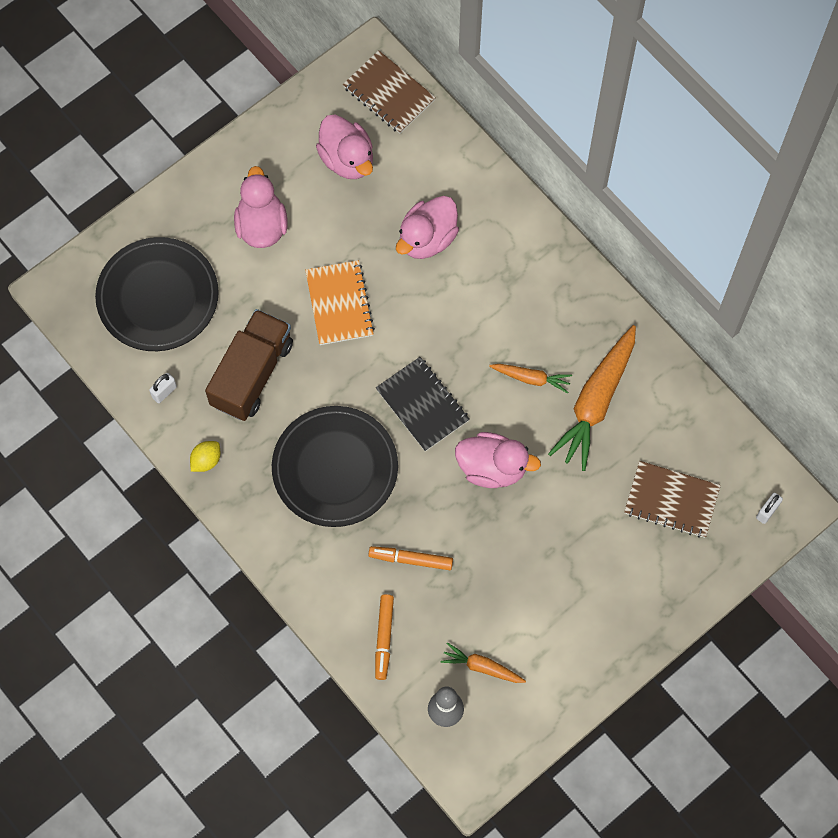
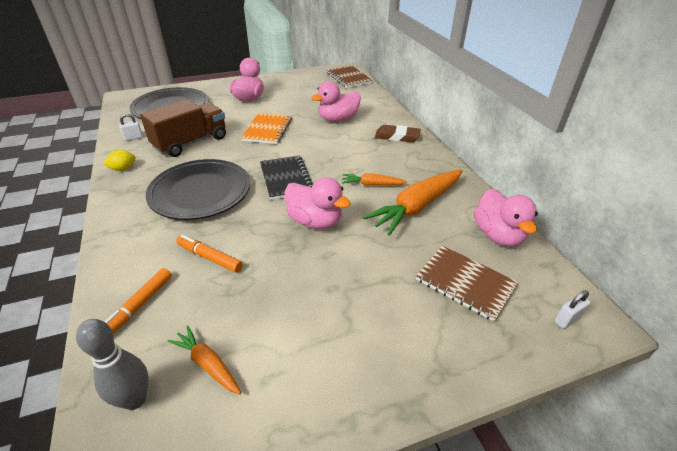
camera: 20 degrees right, 30 degrees down
pink duck [316,115,373,179] -> pink duck moved to [474,189,538,246]
orange carrot [489,364,572,393] -> orange carrot turned 150 degrees clockwise [342,173,407,186]
none -> brown eraser [375,125,421,142]

